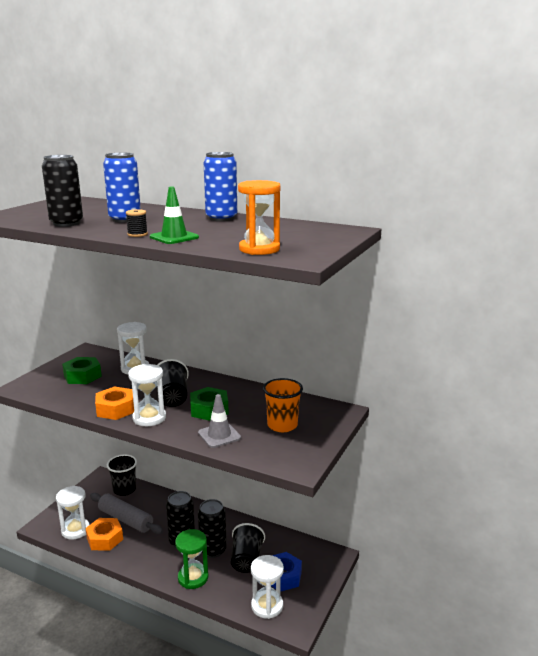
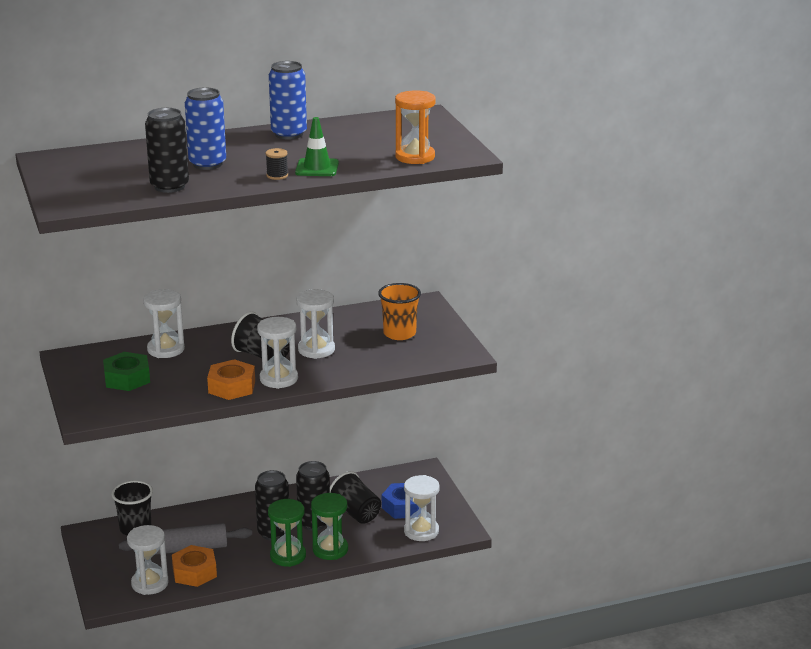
camera: 45 degrees left, 5 degrees up
green nut [190,387,229,421] -> white hourglass [296,289,335,359]
grey traffic cone [198,394,241,448] -> none
none -> green hourglass [268,499,306,567]

